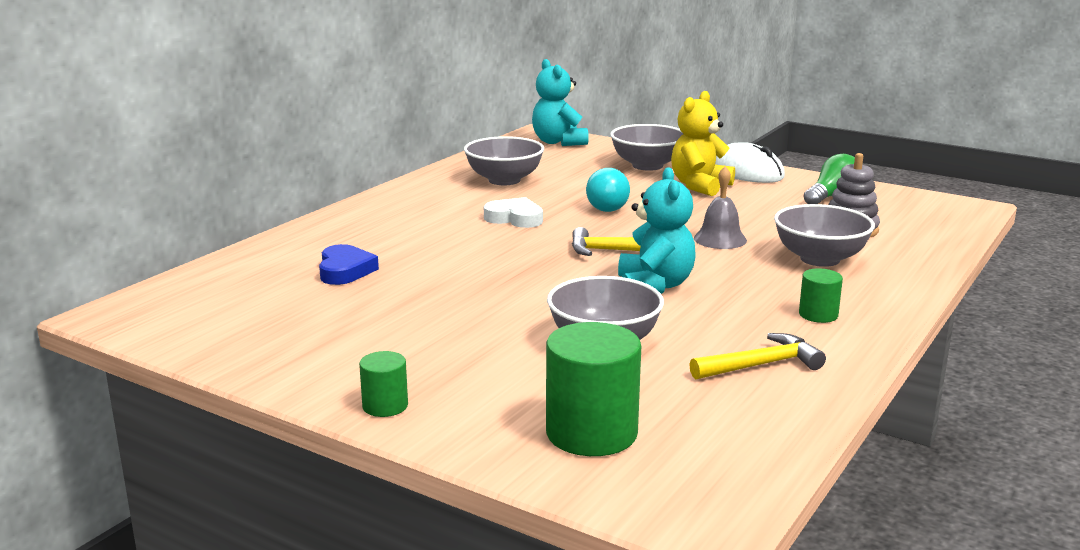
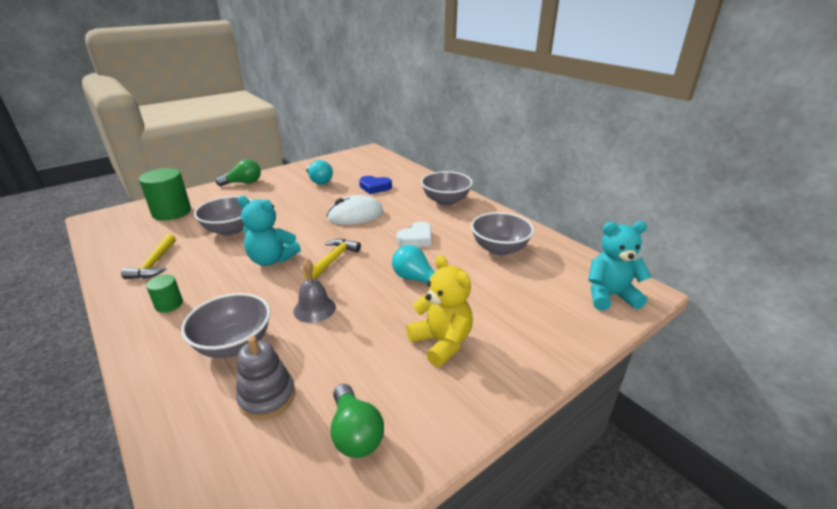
camera: 110 degrees right, 10 degrees up
green cylinder [359,351,408,417] -> green light bulb [216,159,261,186]
grey bowl [610,124,683,171] -> grey bowl moved to [421,171,473,206]
white mouse [715,142,785,183] -> white mouse moved to [327,195,383,225]
none -> turquoise light bulb [306,160,333,184]

